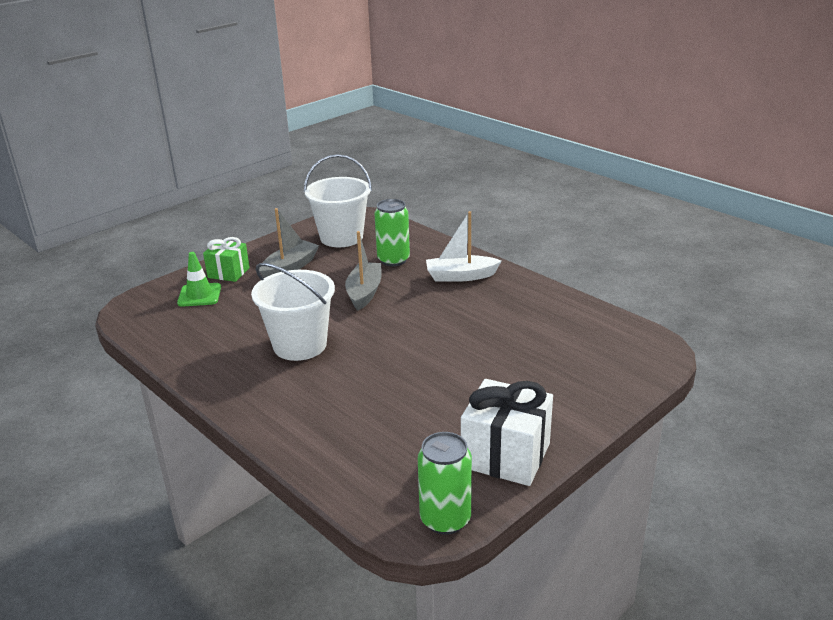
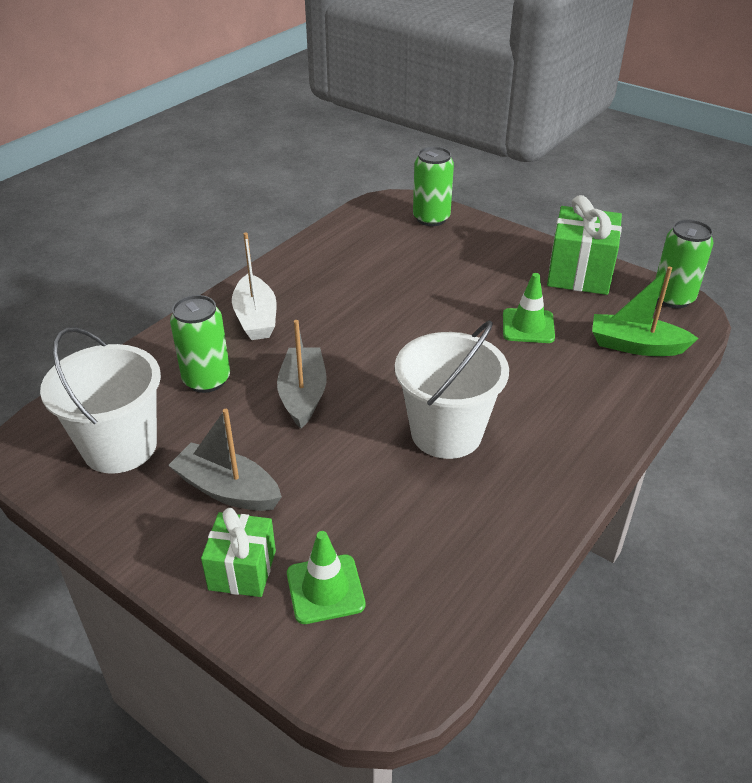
camera: 100 degrees left, 10 degrees up
grey boat [345,231,382,310] -> grey boat turned 90 degrees clockwise [277,320,327,428]
white gift [461,379,553,486] -> green gift [547,195,622,295]
none -> green can [413,147,454,226]
none -> green traffic cone [503,273,555,343]
none -> green boat [592,266,699,356]

